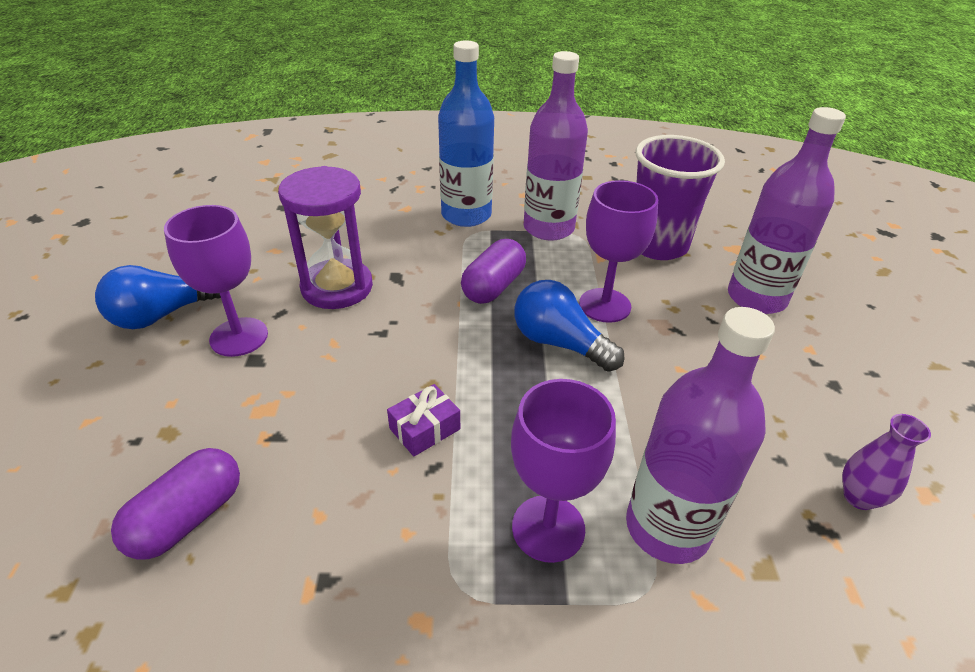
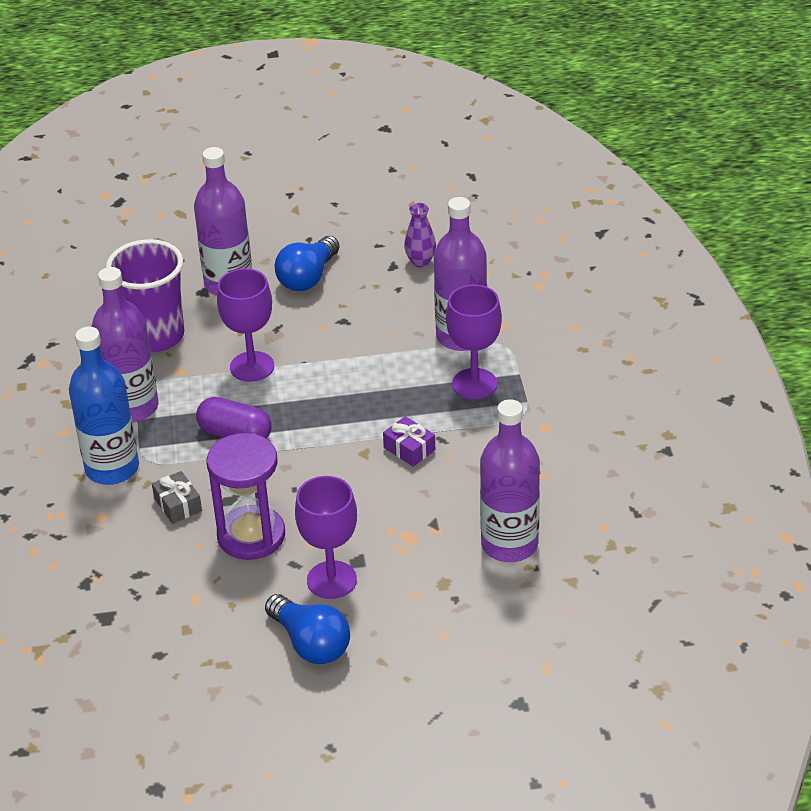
camera: 95 degrees left, 0 degrees up
purple capsule [111,448,240,559] -> purple bottle [480,399,540,562]
blue light bulb [514,280,625,372] -> blue light bulb moved to [275,236,340,291]
none -> grey gift [152,471,202,524]

